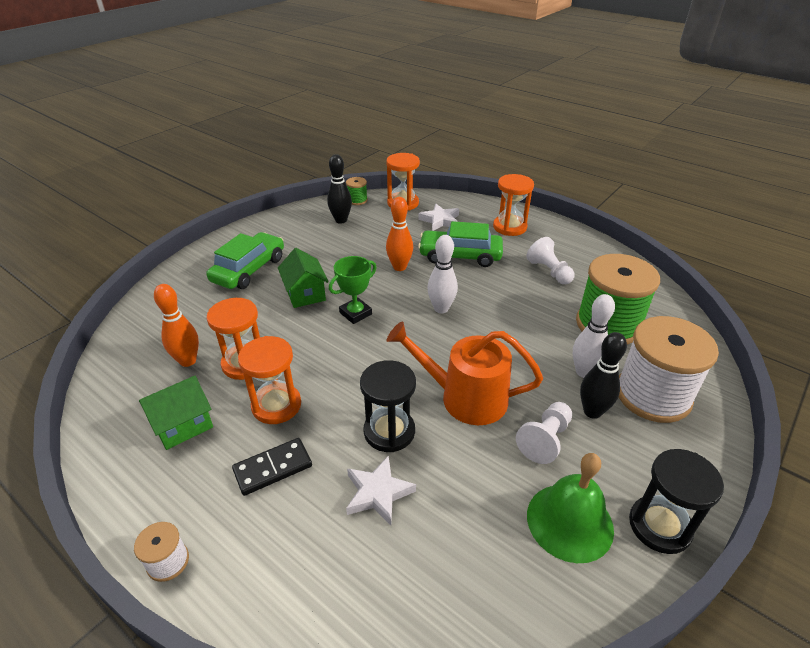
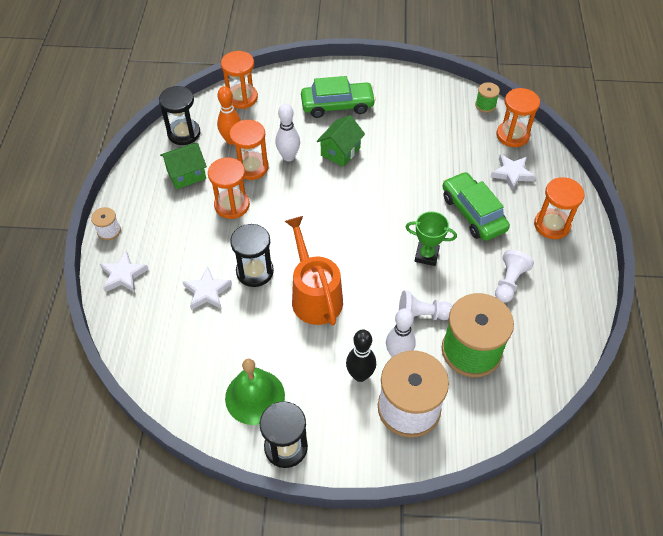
camera: 55 degrees right, 15 degrees up
green house [139,376,213,450] -> green house turned 45 degrees counterclockwise [160,143,207,189]
black domino [232,438,312,496] -> none
black bowling pin [327,154,352,224] -> none
green trophy [329,256,377,324] -> green trophy moved to [406,211,457,266]
orange bowling pin [386,197,413,271] -> none
white bowling pin [427,235,458,313] -> white bowling pin moved to [275,104,300,161]
white pawn [516,402,572,464] -> white pawn moved to [399,290,452,320]
none -> white star [100,250,149,293]
none -> black hourglass [159,86,200,145]
none -> orange hourglass [221,51,258,109]

